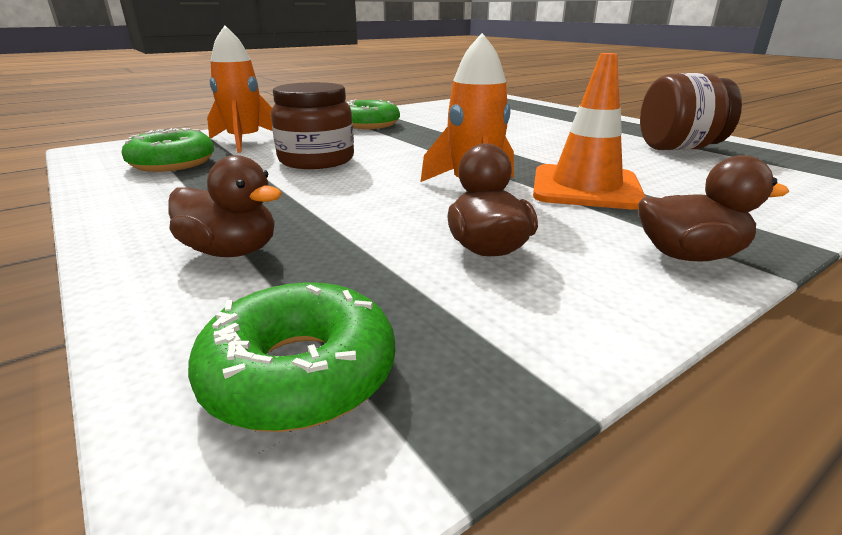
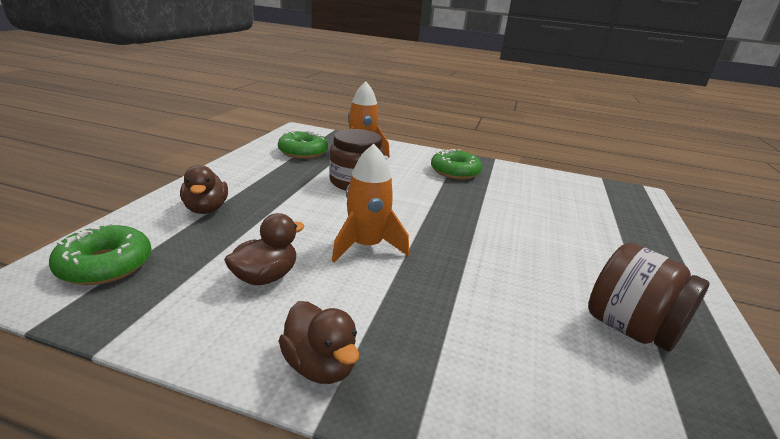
camera: 50 degrees right, 0 degrees up
orange traffic cone [533,53,646,210] -> none

